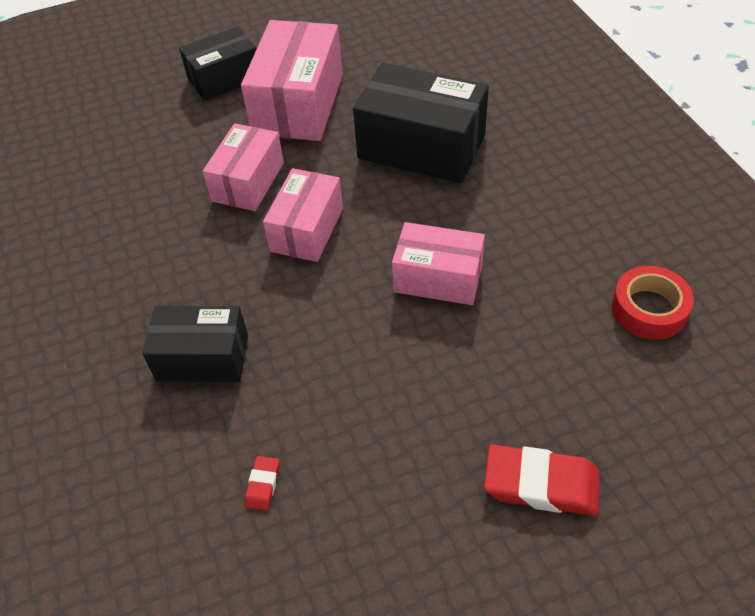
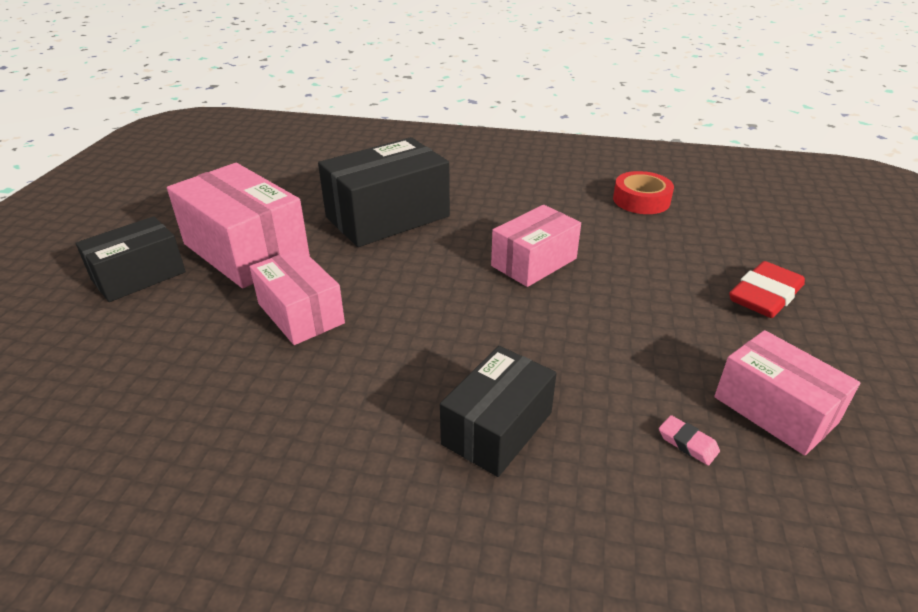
camera: 60 degrees left, 15 degrees down
black box [179,26,257,101] -> black box turned 45 degrees clockwise [76,216,186,302]
red eraser [245,456,279,511] -> pink eraser [659,415,720,466]
pink box [263,168,343,262] -> pink box moved to [714,330,860,456]

